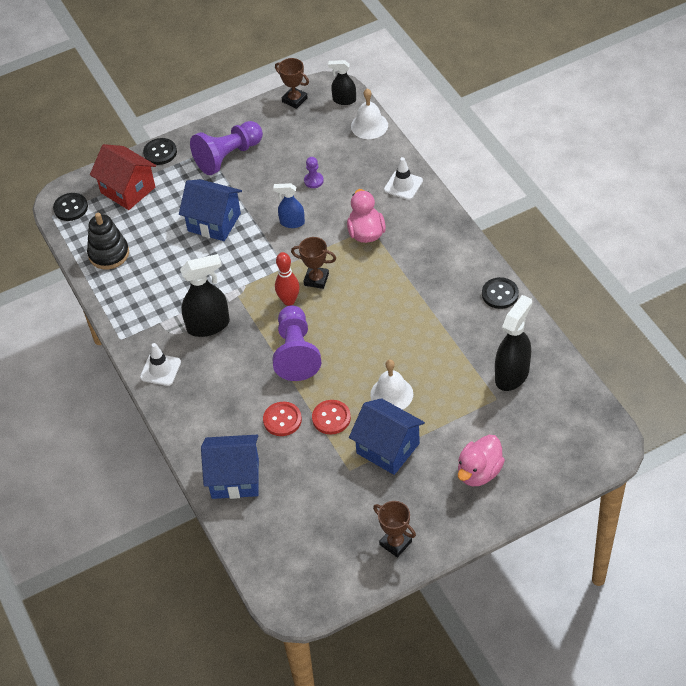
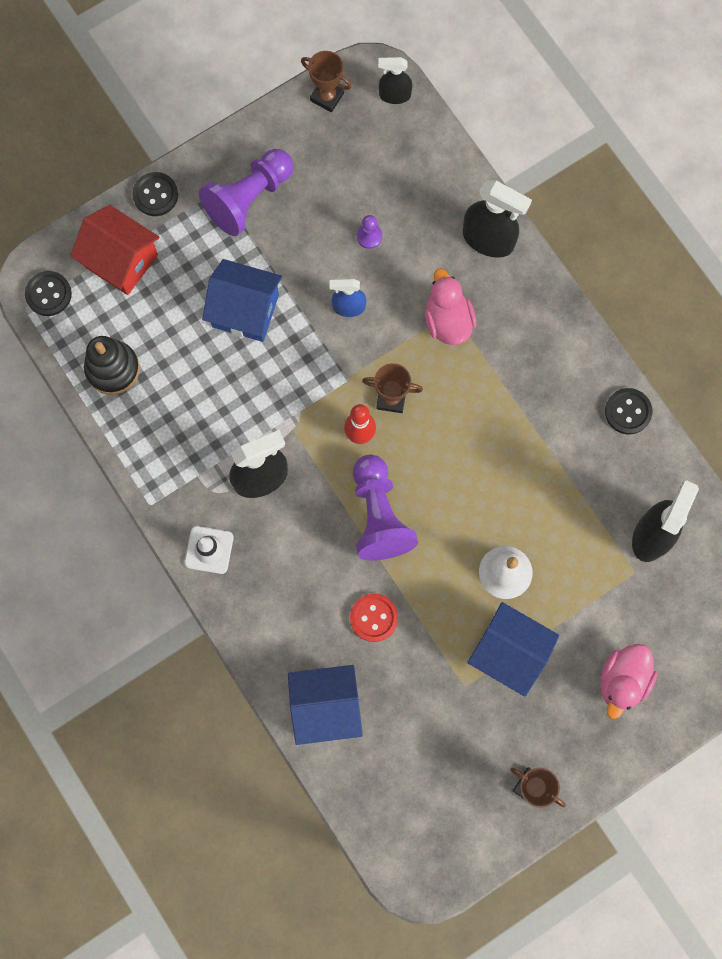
camera: 10 degrees left, 25 degrees up
red button [312,400,351,435] -> none
white bell [351,89,388,139] -> none
white traffic cone [384,157,423,200] -> black spray bottle [463,180,532,258]

